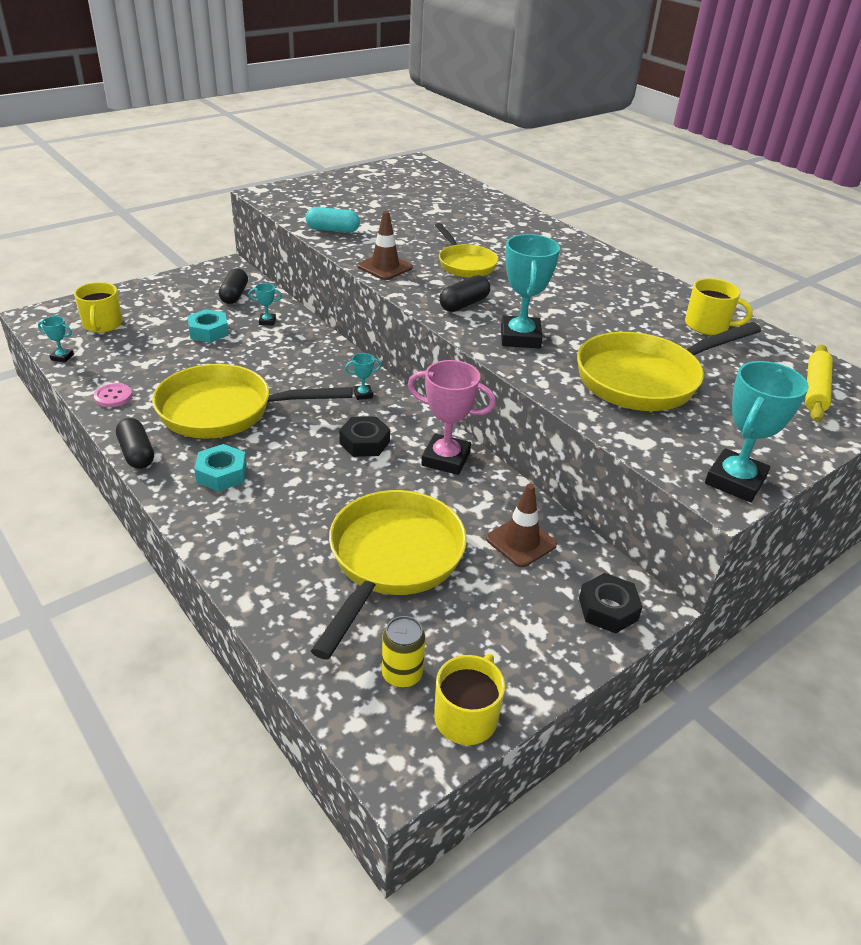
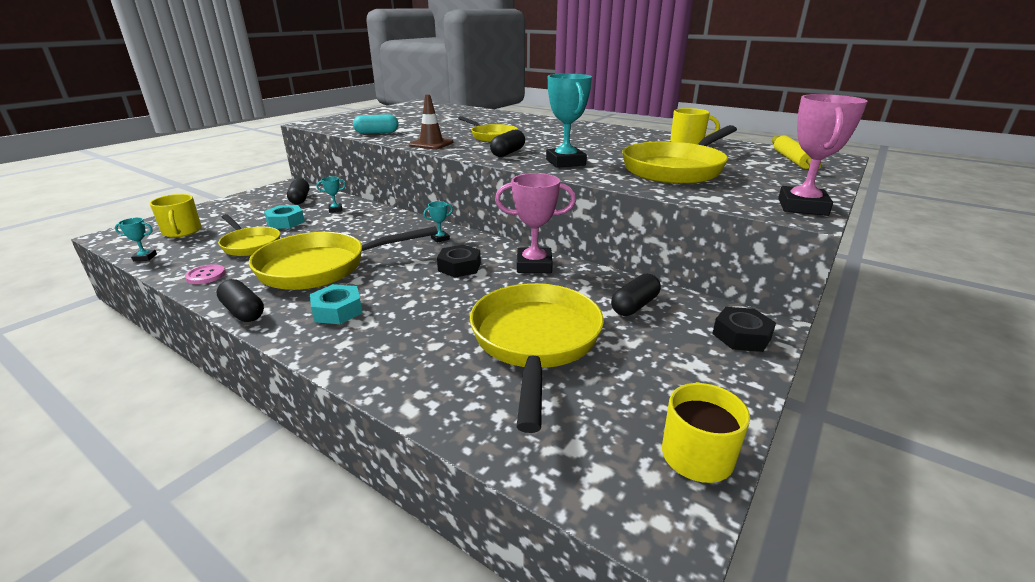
camera: 15 degrees left, 10 degrees down
yellow can [382,616,425,688] -> none
brown traffic cone [486,484,557,567] -> black capsule [611,274,661,316]
turquoise trophy [705,361,809,502] -> pink trophy [778,94,868,216]
none -> yellow pan [218,214,280,256]

